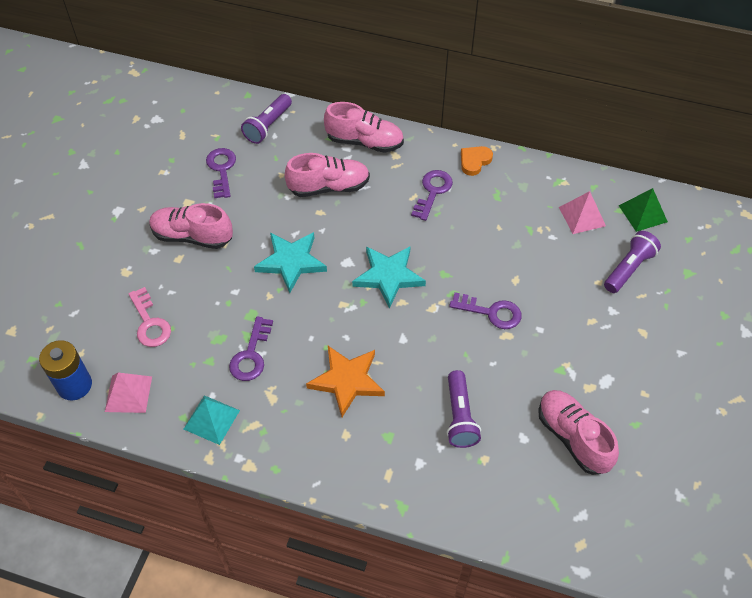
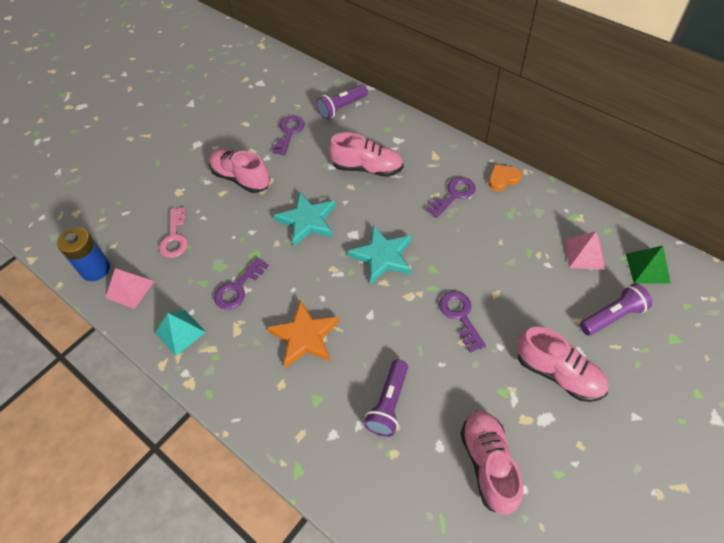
camera: 25 degrees right, 0 degrees up
pink shoe [324,102,404,153] -> pink shoe moved to [517,327,609,402]
purple key [449,292,522,329] -> purple key turned 150 degrees counterclockwise [439,291,486,353]

